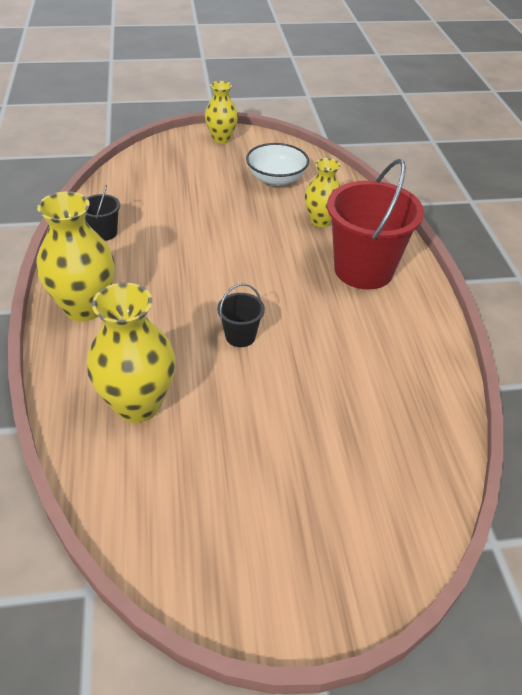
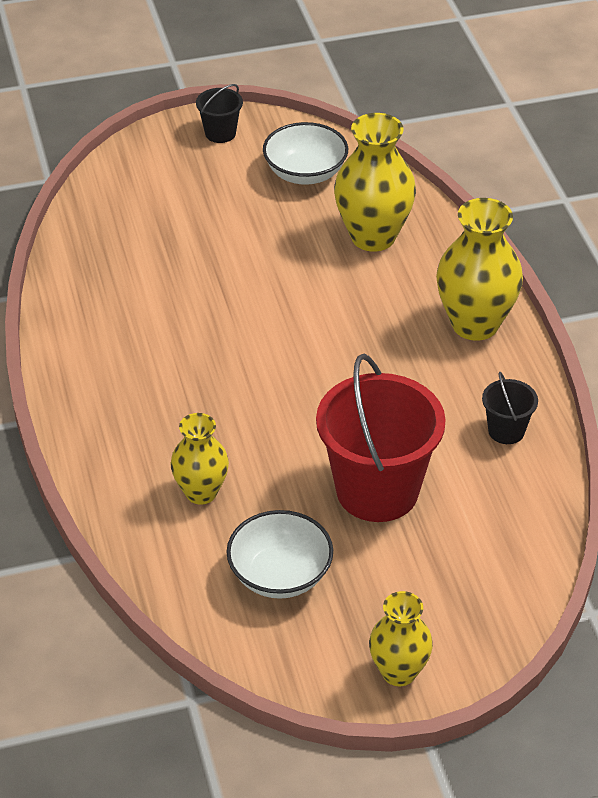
camera: 175 degrees right, 0 degrees up
black bucket [217,284,265,347] -> black bucket moved to [196,84,243,143]
red bucket [327,159,424,290] -> red bucket moved to [316,354,446,522]
none -> white bowl [263,122,348,185]

